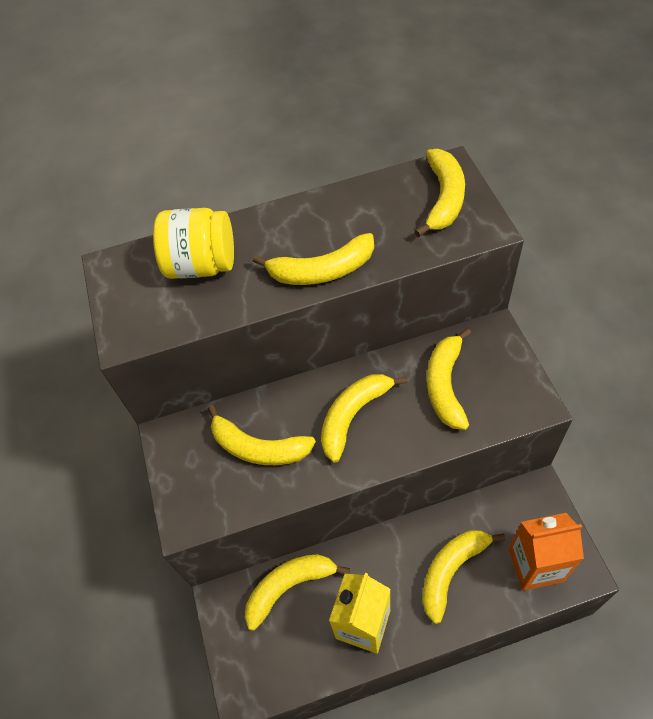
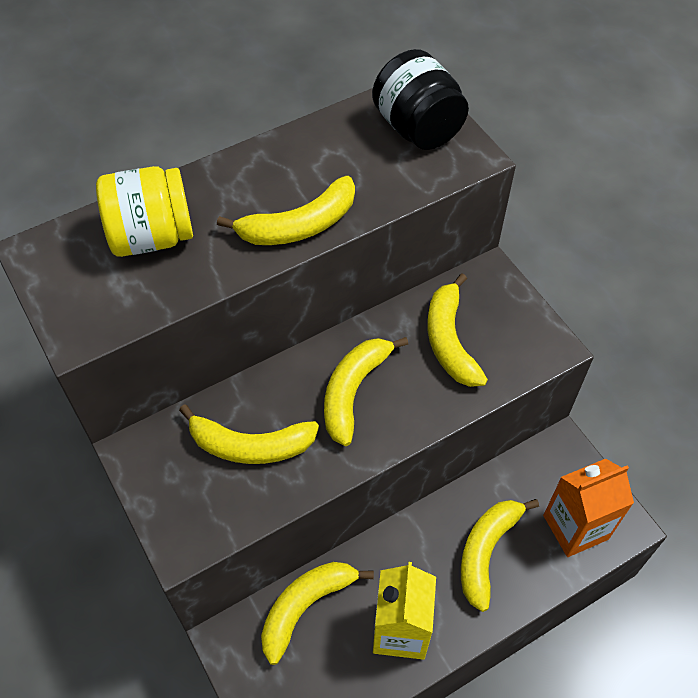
camera: 20 degrees left, 0 degrees up
yellow banana [415,149,465,237] -> black jar [372,49,469,150]

